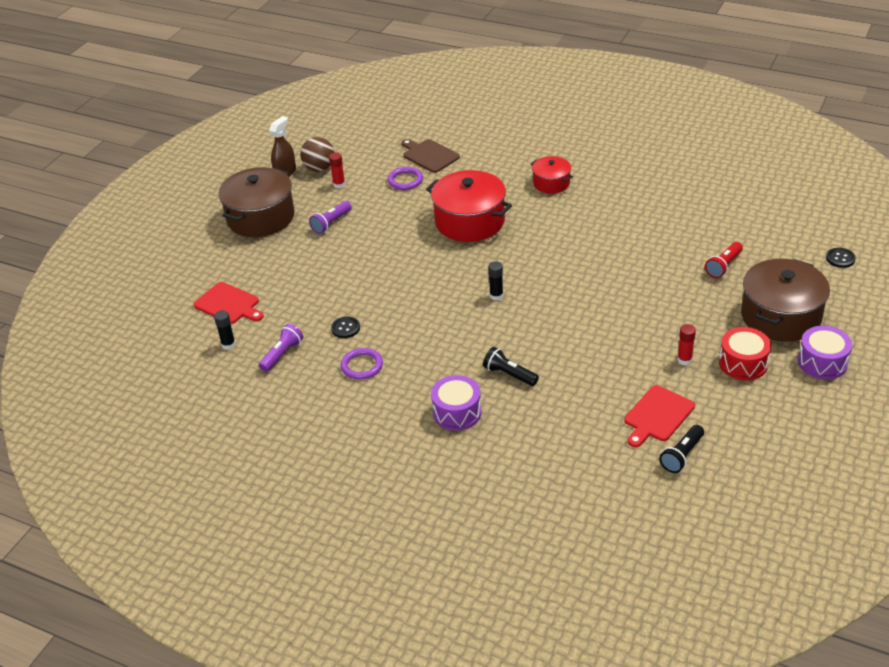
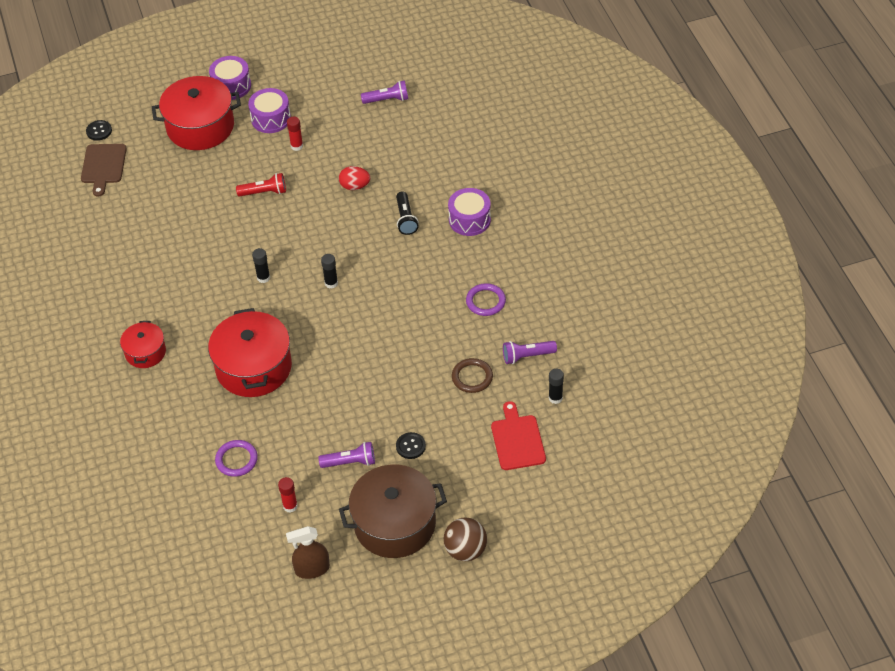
camera: 135 degrees left, 10 degrees up
brown ball [300,137,335,172] -> brown ball moved to [444,518,487,561]
black button [331,316,360,338] -> black button moved to [396,432,426,459]
brown cutting board [401,139,460,173] -> brown cutting board moved to [81,144,127,197]
red cutting board [624,385,695,447] -> none
black flashlight [659,425,704,473] -> purple flashlight [361,80,408,104]
red flashlight [705,242,743,278] -> red flashlight moved to [236,173,286,197]
red drum [719,327,771,380] -> purple drum [248,88,291,133]
brown pot [741,259,830,342] -> red pot [152,76,241,150]
none -> black glue stick [252,248,270,283]
none -> red egg [339,166,370,190]
none -> brown ring [452,358,493,393]

